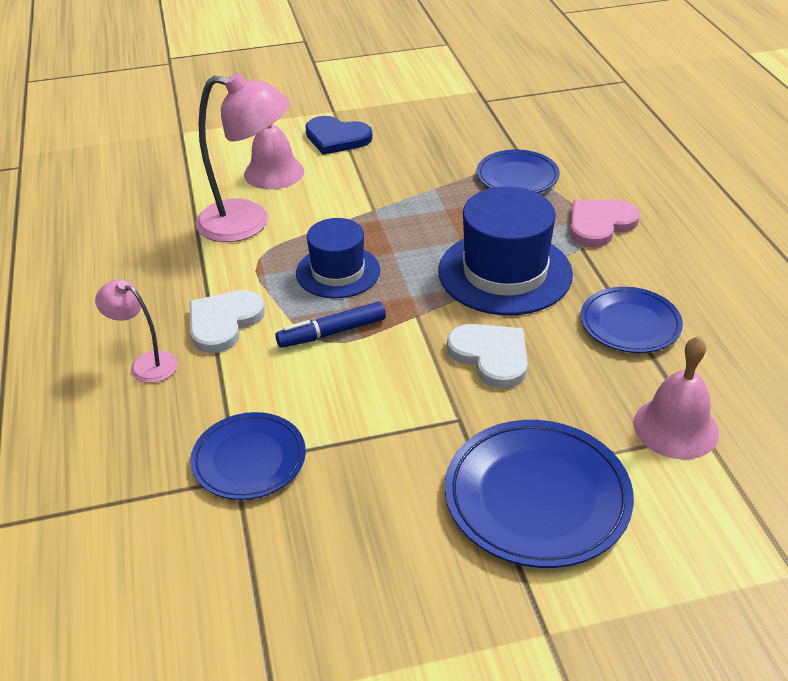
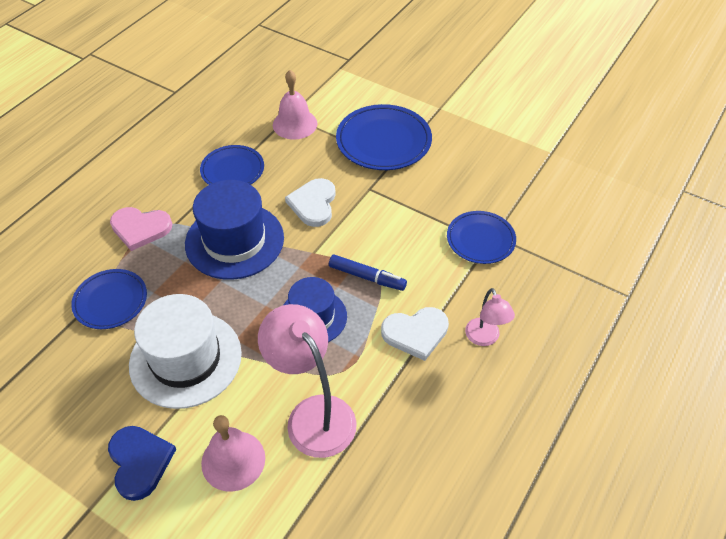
camera: 135 degrees left, 10 degrees up
none -> white hat [129,294,242,409]

